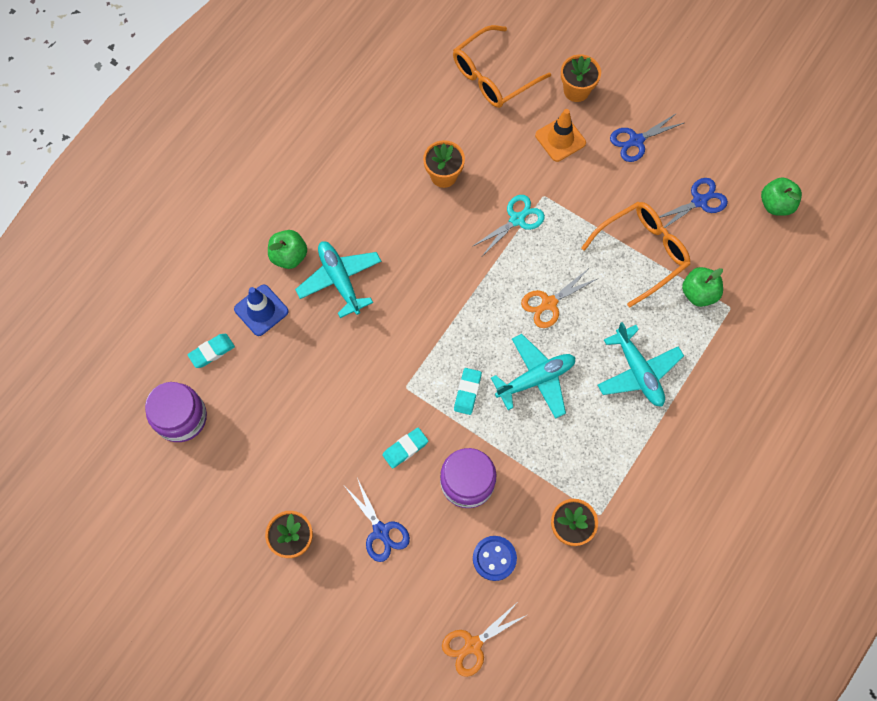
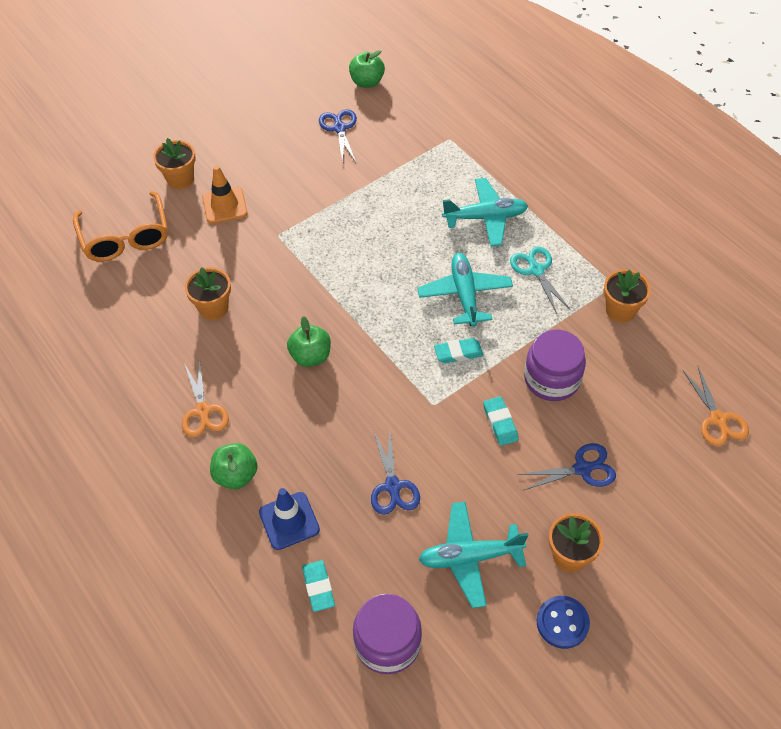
camera: 70 degrees left, 15 degrees down
turquoise plane [295,241,381,318] -> turquoise plane moved to [418,502,528,608]
turquoise eraser [454,368,482,415] -> turquoise eraser turned 45 degrees counterclockwise [434,338,483,363]
turquoise scissors [473,195,545,256] -> turquoise scissors moved to [510,247,571,314]
blue button [473,536,517,581] -> blue button moved to [537,596,590,649]
orange scissors [521,268,597,328] -> orange scissors moved to [182,358,229,437]
orange glasses [581,202,690,307] -> none
blue scissors [610,113,684,162] -> blue scissors moved to [371,432,420,515]
green apple [682,267,723,307] -> green apple moved to [287,316,331,367]

